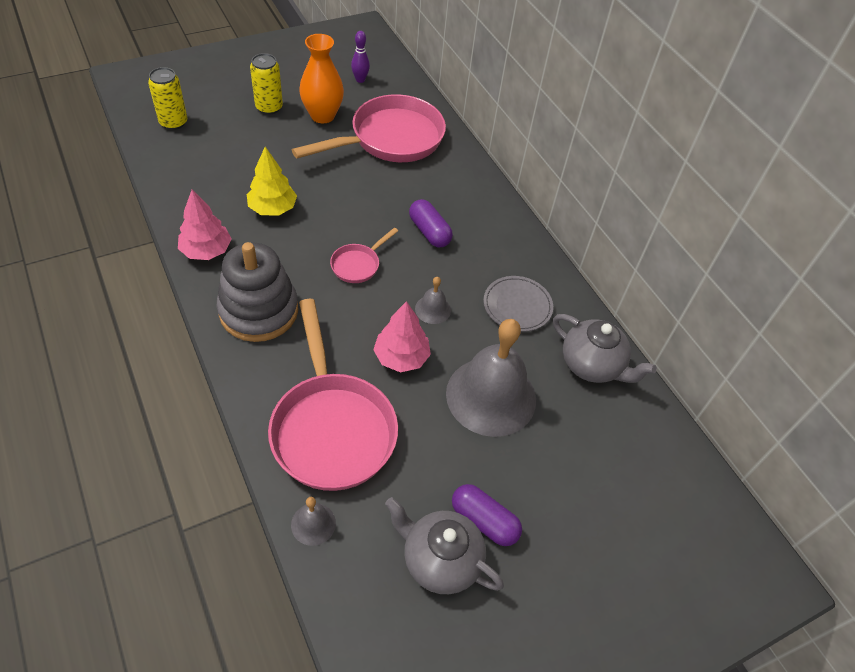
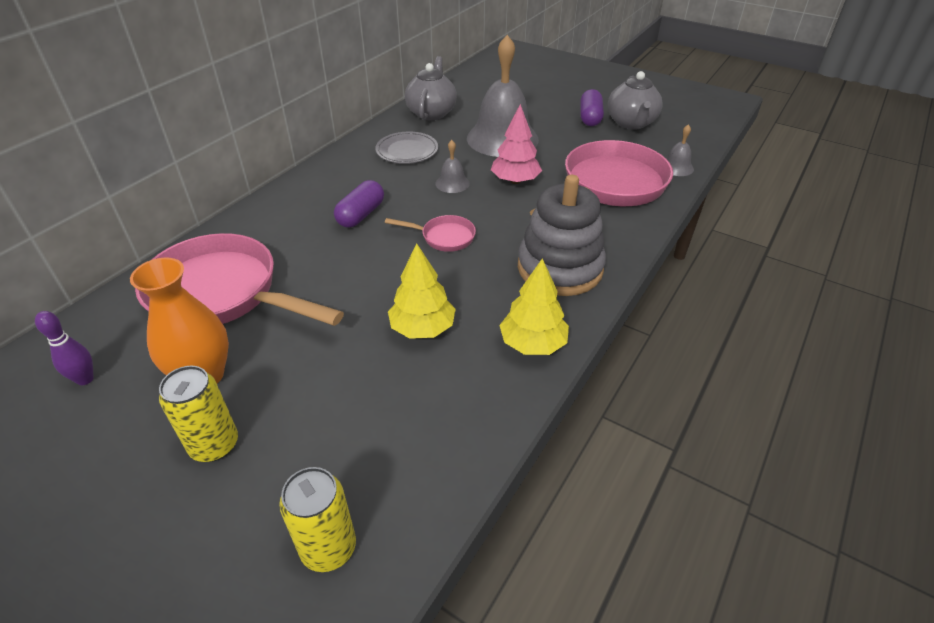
camera: 115 degrees left, 10 degrees down
pink tree [178,189,232,260] -> yellow tree [499,258,569,355]

